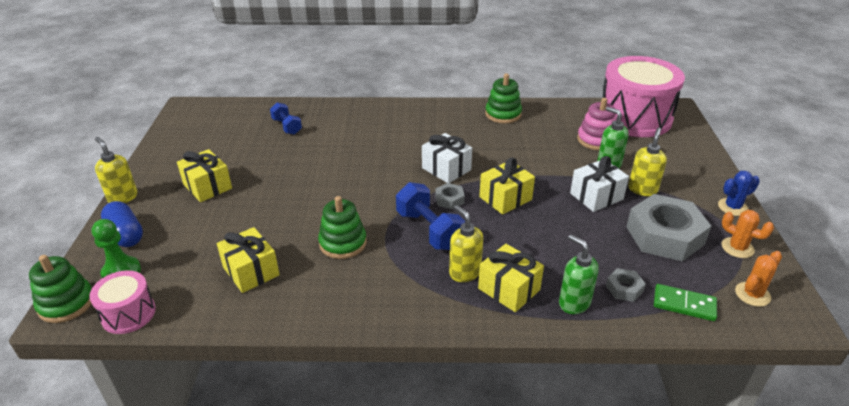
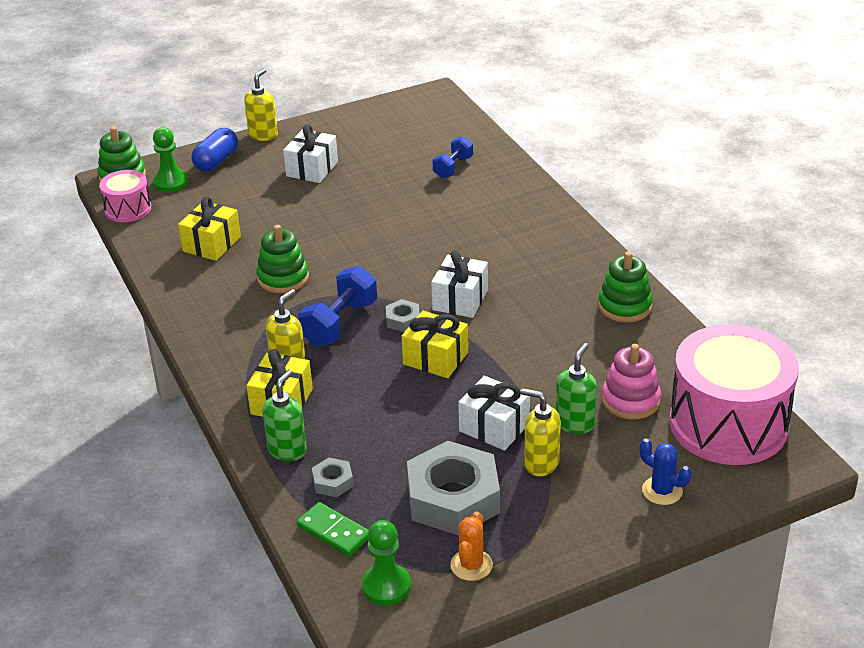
camera: 65 degrees right, 0 degrees up
yellow gift [177,149,232,202] -> white gift [283,124,338,183]
yellow soap dispenser [628,128,667,196] -> yellow soap dispenser turned 150 degrees counterclockwise [521,388,561,476]
green domino [654,284,717,321] -> green domino turned 45 degrees counterclockwise [297,502,369,557]
blue cactus [718,171,760,216] -> blue cactus moved to [640,438,691,505]
orange cactus [735,251,782,307] -> green pawn [362,520,411,606]

